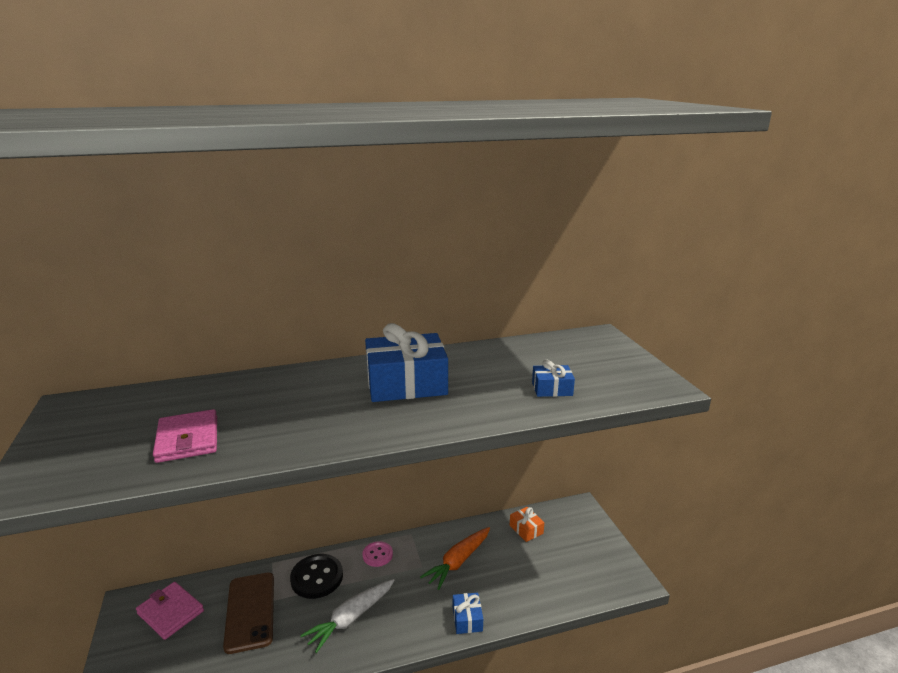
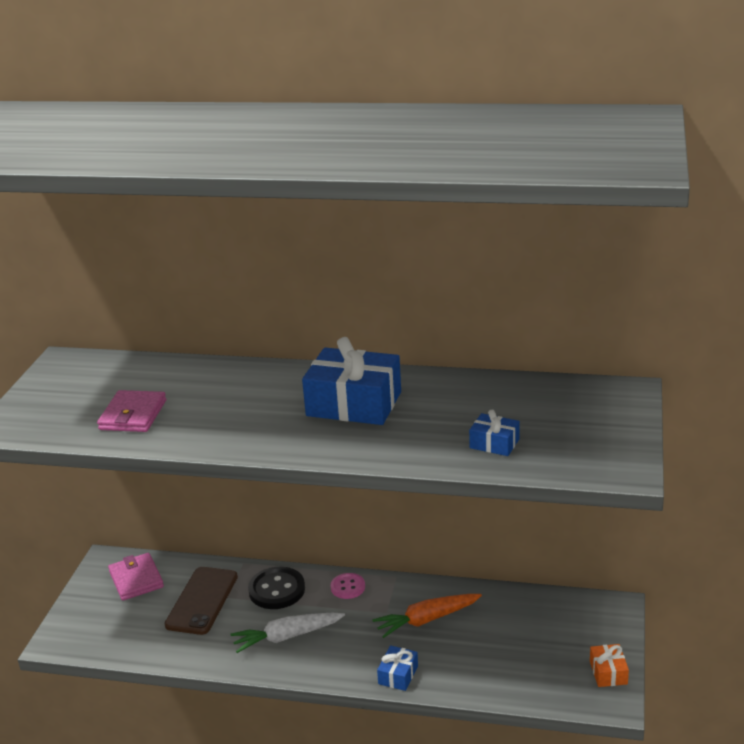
camera: 30 degrees right, 5 degrees up
orange gift [510,507,544,542] -> orange gift moved to [590,644,629,687]

